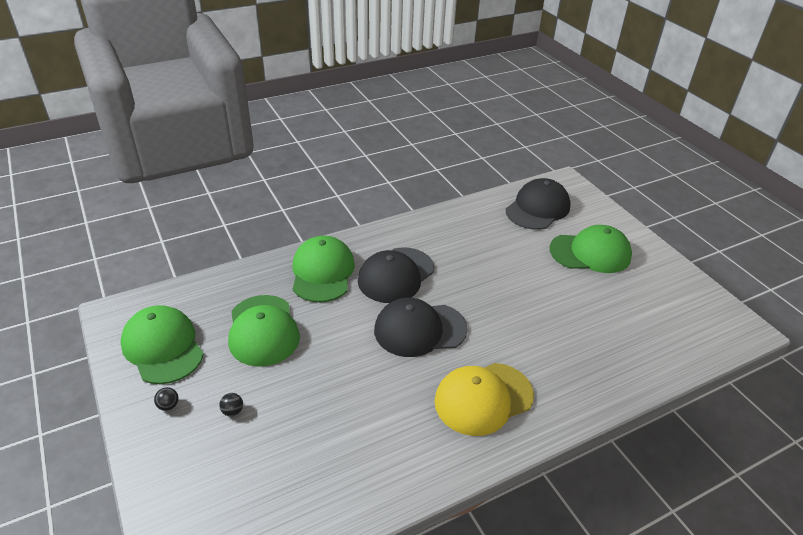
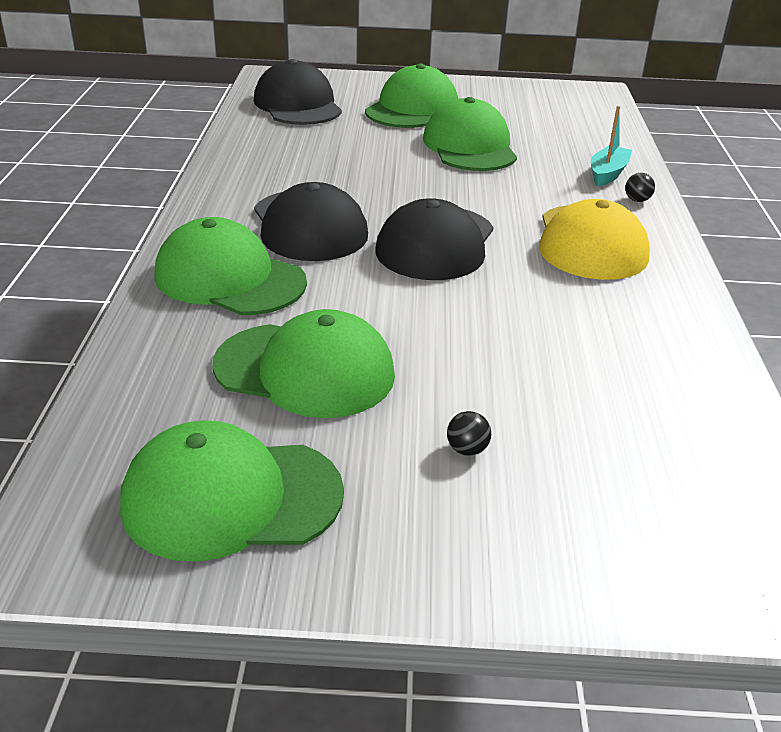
camera: 60 degrees left, 5 degrees down
black ball [154,387,179,411] -> black ball moved to [625,173,655,202]
none -> green cap [423,97,517,171]
none -> turquoise boat [591,106,632,187]

